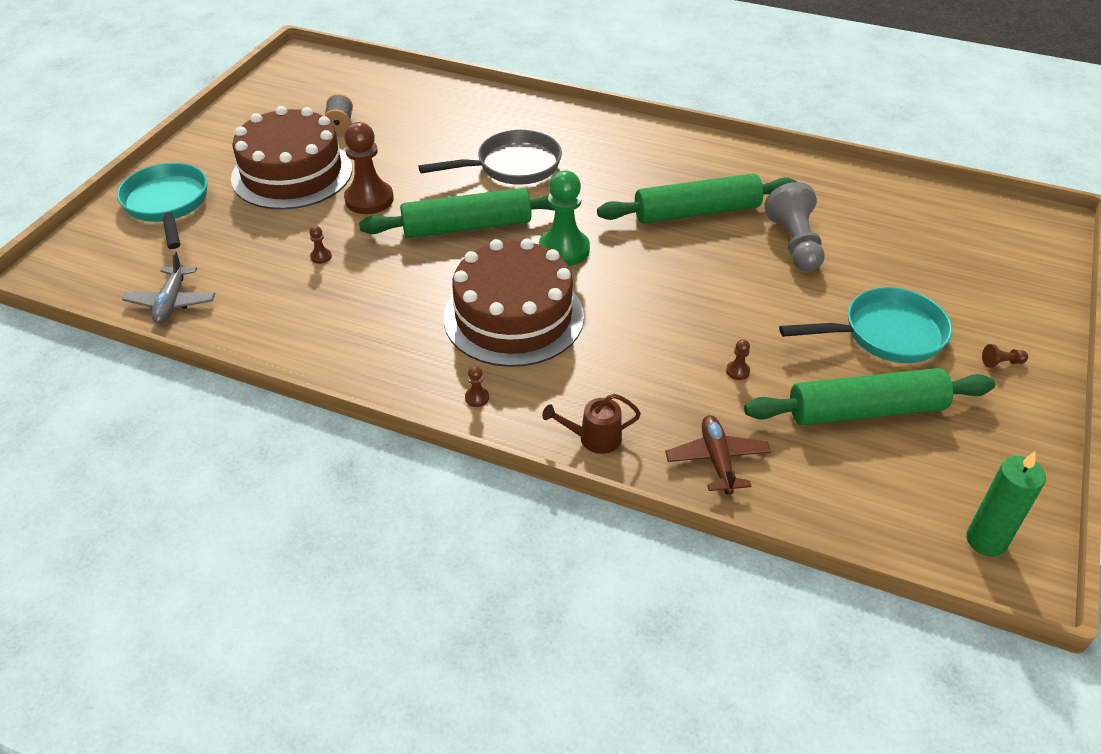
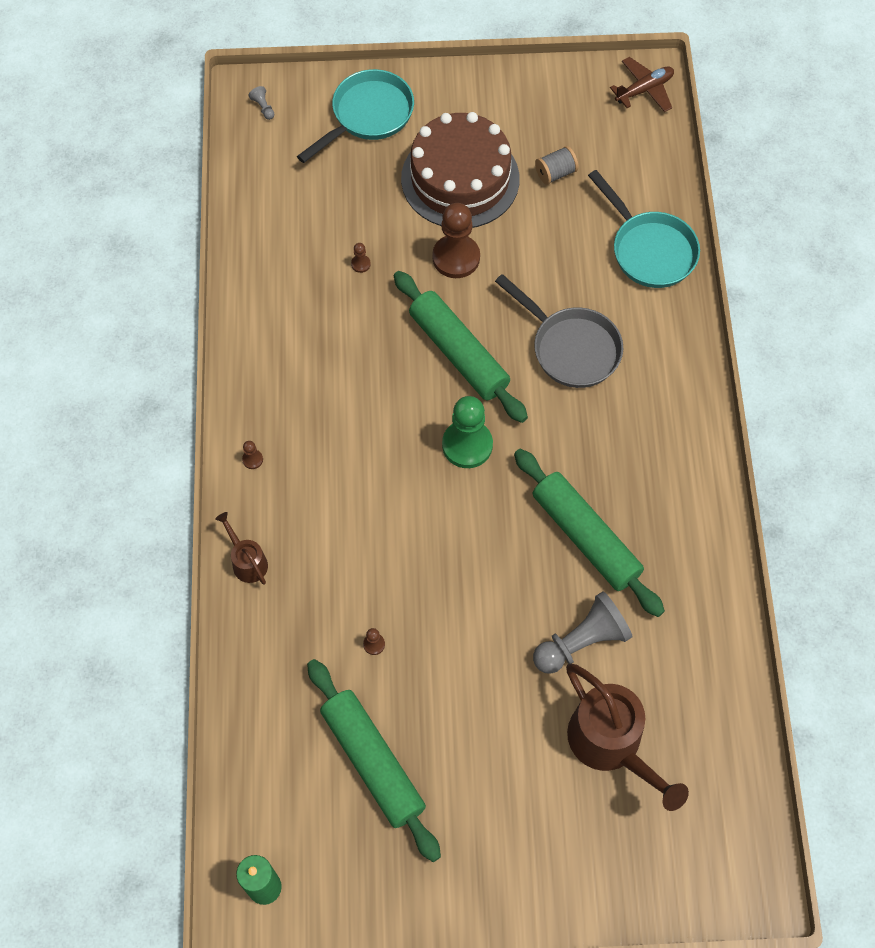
camera: 65 degrees right, 20 degrees up
grey plane [122,251,215,324] -> none
brown cake [444,238,584,367] -> none
brown plane [665,415,771,494] -> brown plane moved to [610,57,674,112]
turquoise pan [779,287,952,363] -> turquoise pan moved to [588,170,700,288]
brown pawn [982,344,1028,368] -> none
none -> grey pawn [248,86,274,120]
none -> brown watering can [566,663,689,811]

